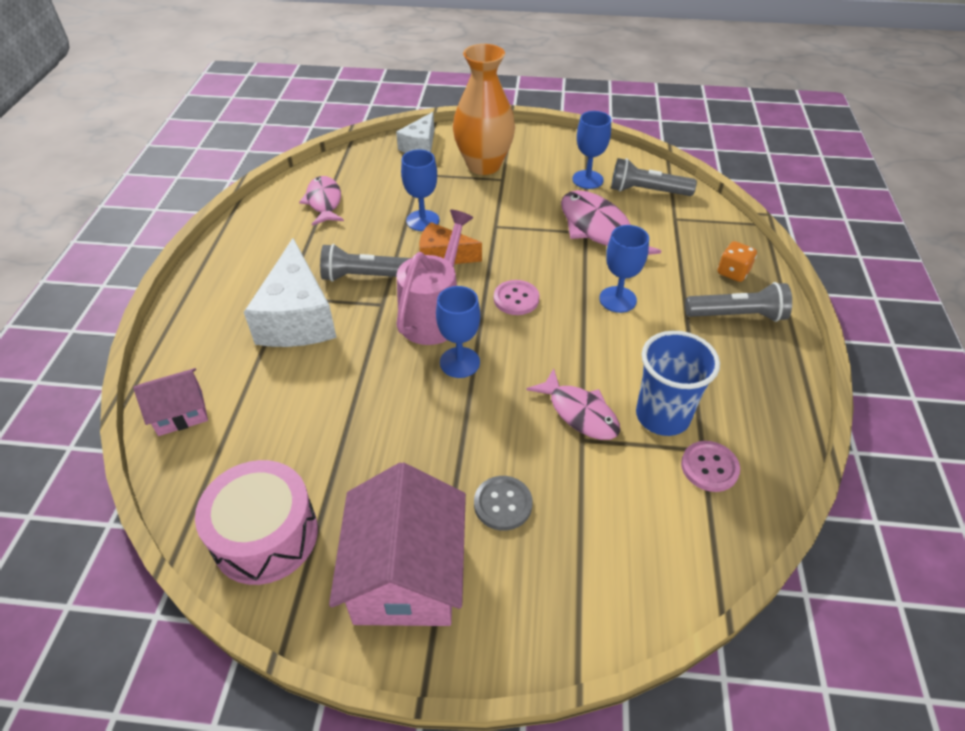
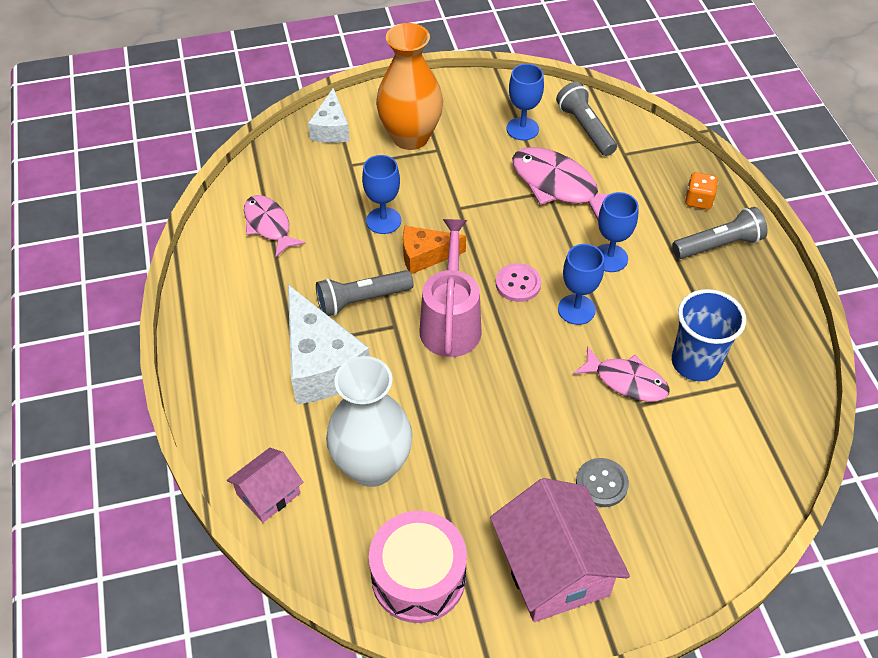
camera: 20 degrees left, 5 degrees up
blue goblet [436,286,480,378] -> blue goblet moved to [558,244,604,325]
grey flashlight [611,158,697,196] -> grey flashlight turned 75 degrees clockwise [556,82,617,156]
pink button [681,441,740,492] -> none
none -> white vase [326,356,412,487]

